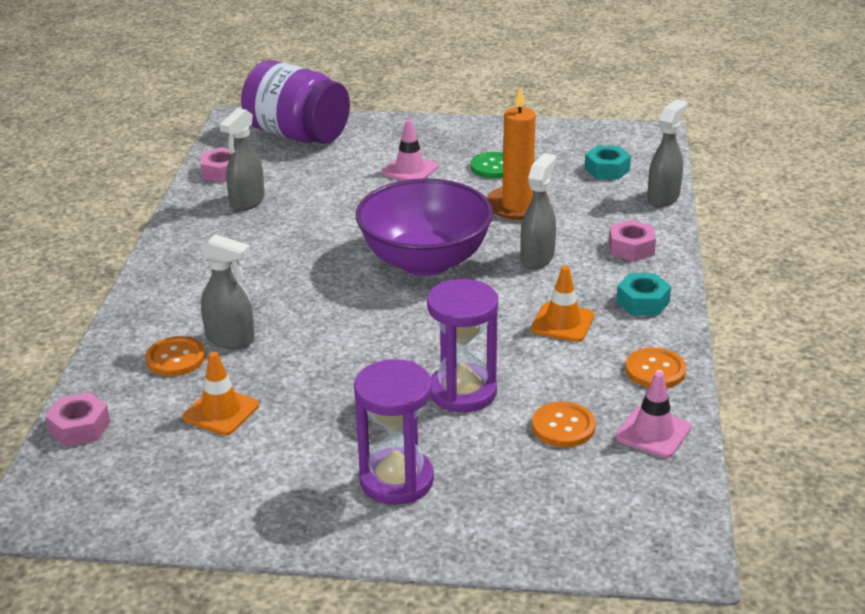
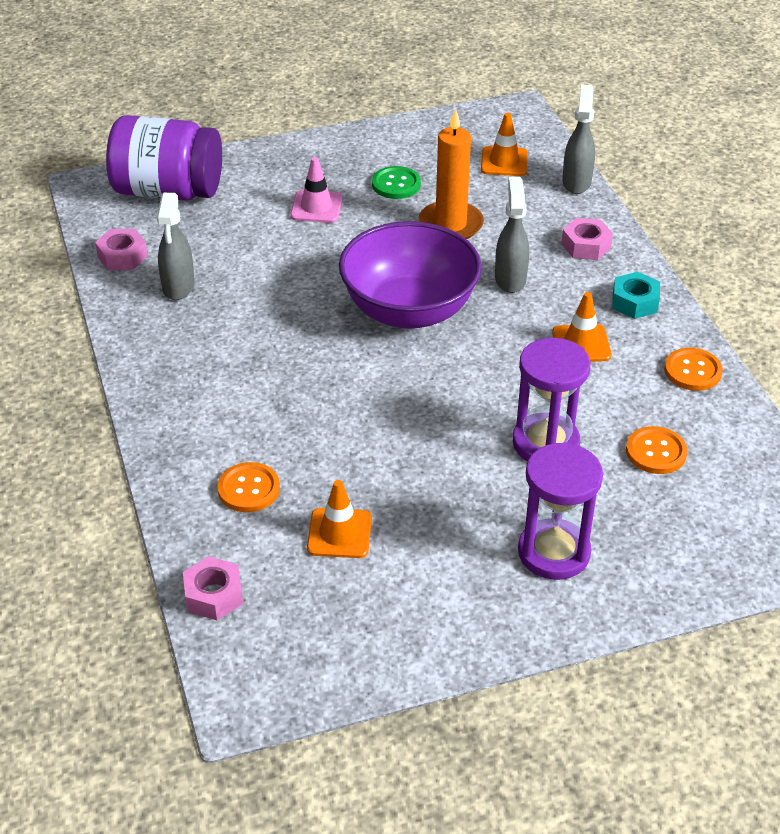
camera: 25 degrees left, 10 degrees up
grey spray bottle [200,234,255,349] -> none
turquoise nut [584,145,631,179] -> orange traffic cone [481,113,528,176]
pink traffic cone [615,372,691,458] -> none

